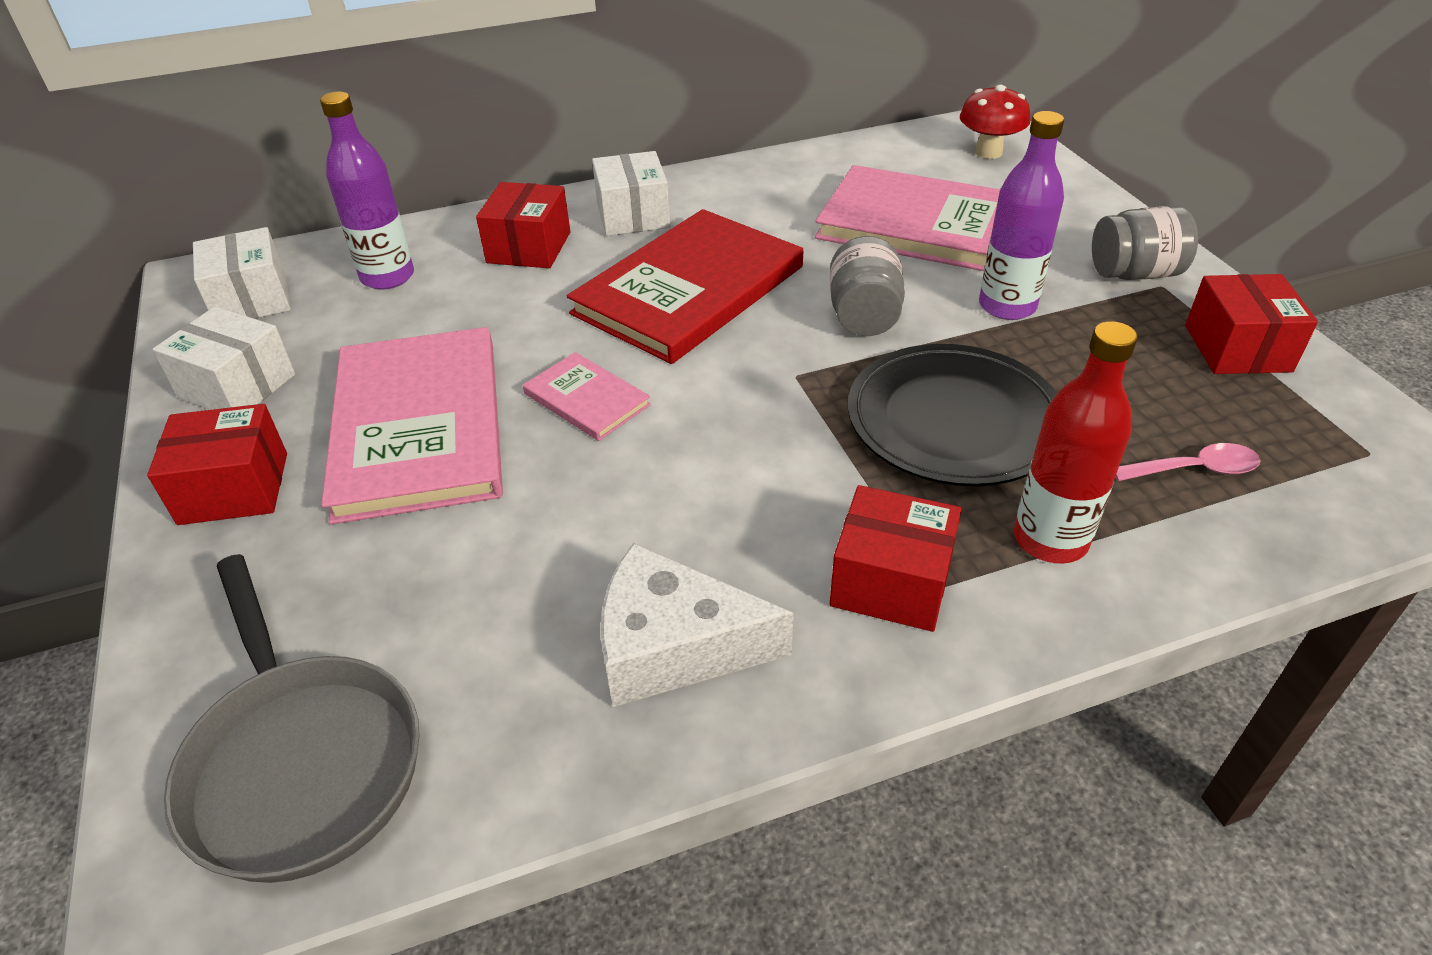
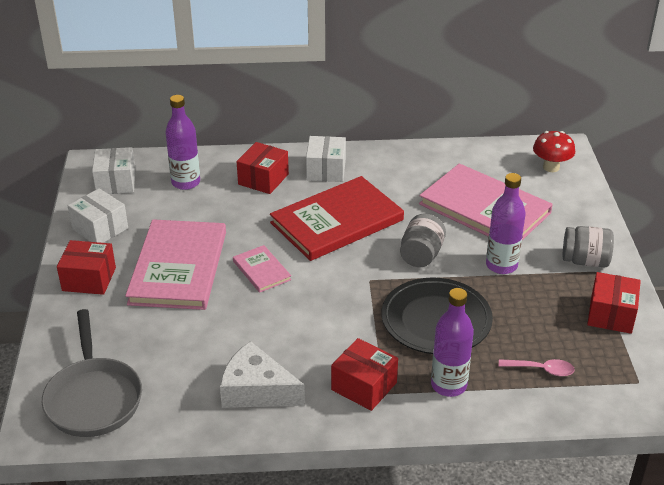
camera: 15 degrees right, 5 degrees down
red bottle [1014,321,1138,563] -> purple bottle [431,288,474,397]

